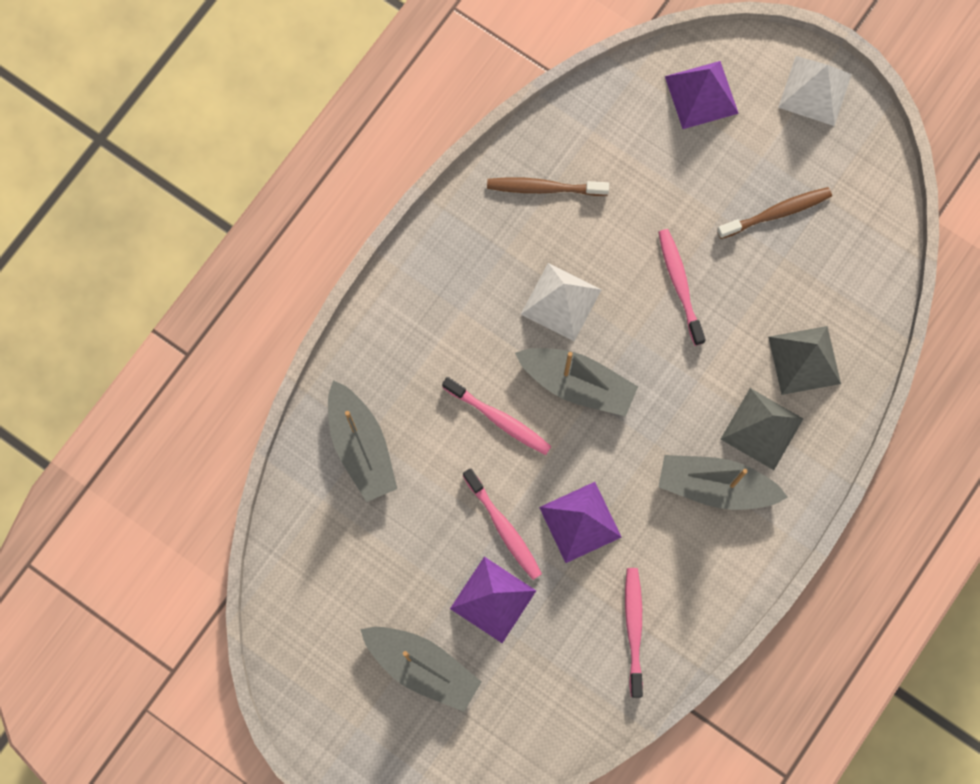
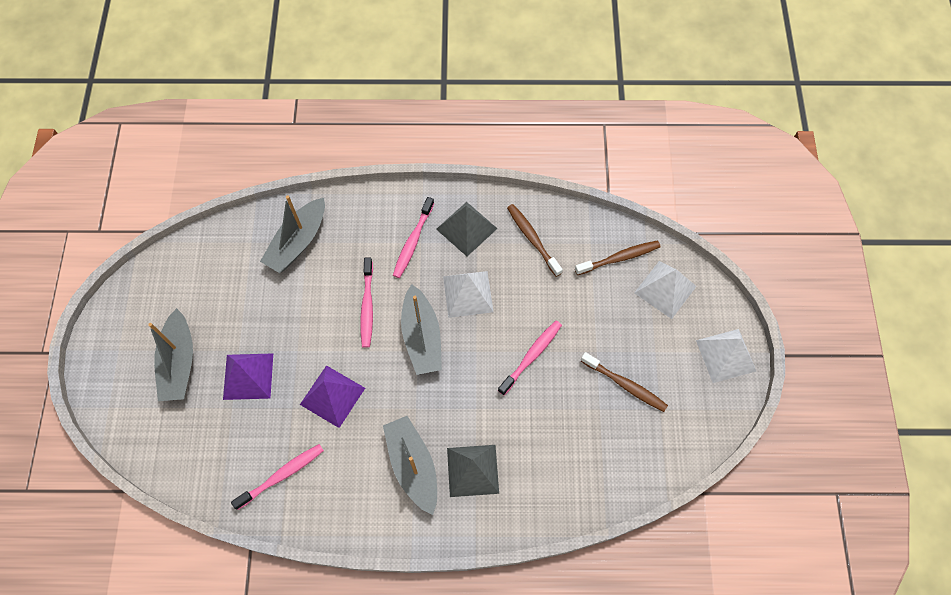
camera: 55 degrees right, 10 degrees down
pink toothbrush [463,468,542,580] -> pink toothbrush moved to [393,197,434,278]
purple pyramid [665,61,739,129] -> white pyramid [634,261,697,319]
grey pyramid [768,326,841,395] -> grey pyramid moved to [436,202,498,256]
none -> brown toothbrush [575,241,661,275]

